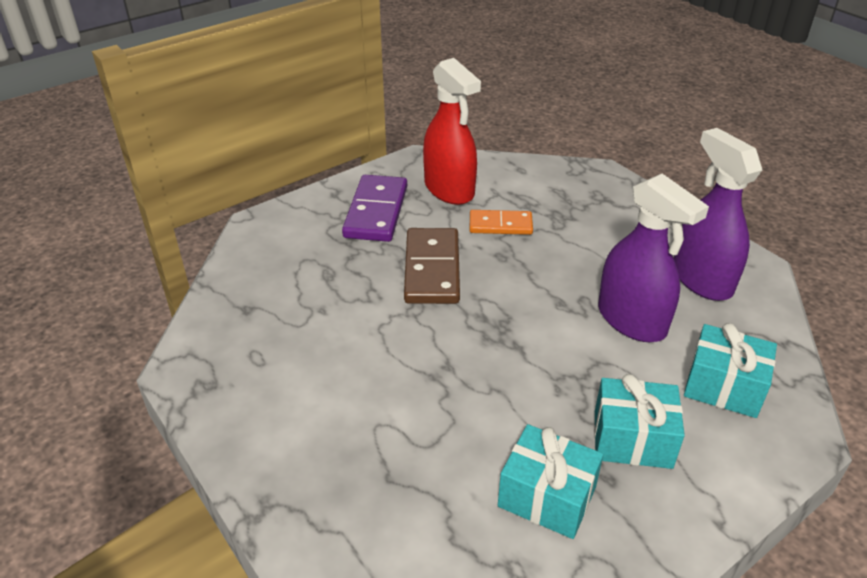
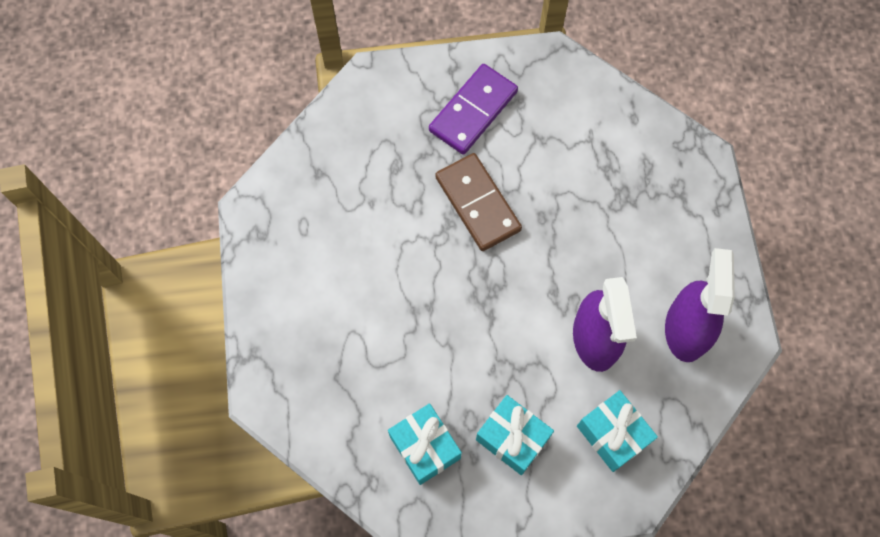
camera: 30 degrees right, 30 degrees up
brown domino [404,228,460,304] -> brown domino turned 60 degrees counterclockwise [435,153,522,251]
red spray bottle [423,58,481,205] -> none
orange domino [469,210,533,235] -> none

